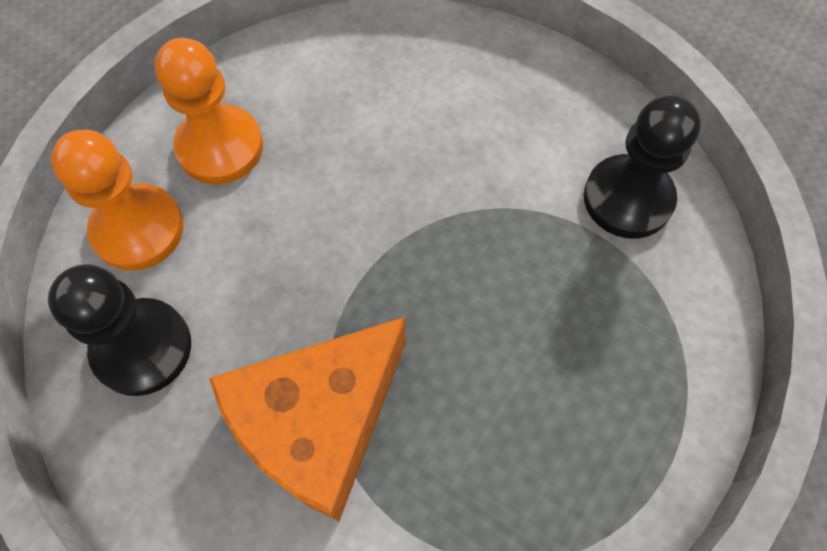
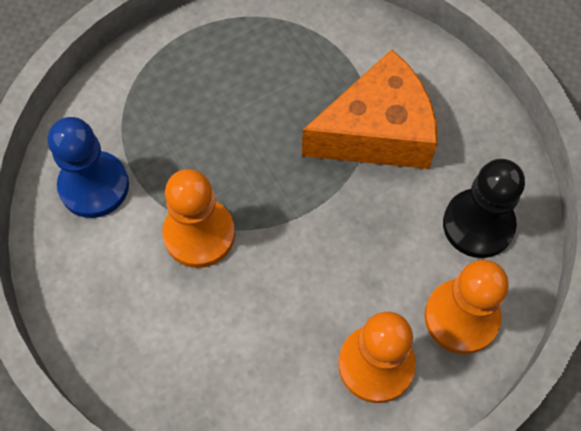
camera: 155 degrees left, 0 degrees up
black pawn [584,95,701,239] -> blue pawn [48,117,129,218]
none -> orange pawn [162,169,235,268]

